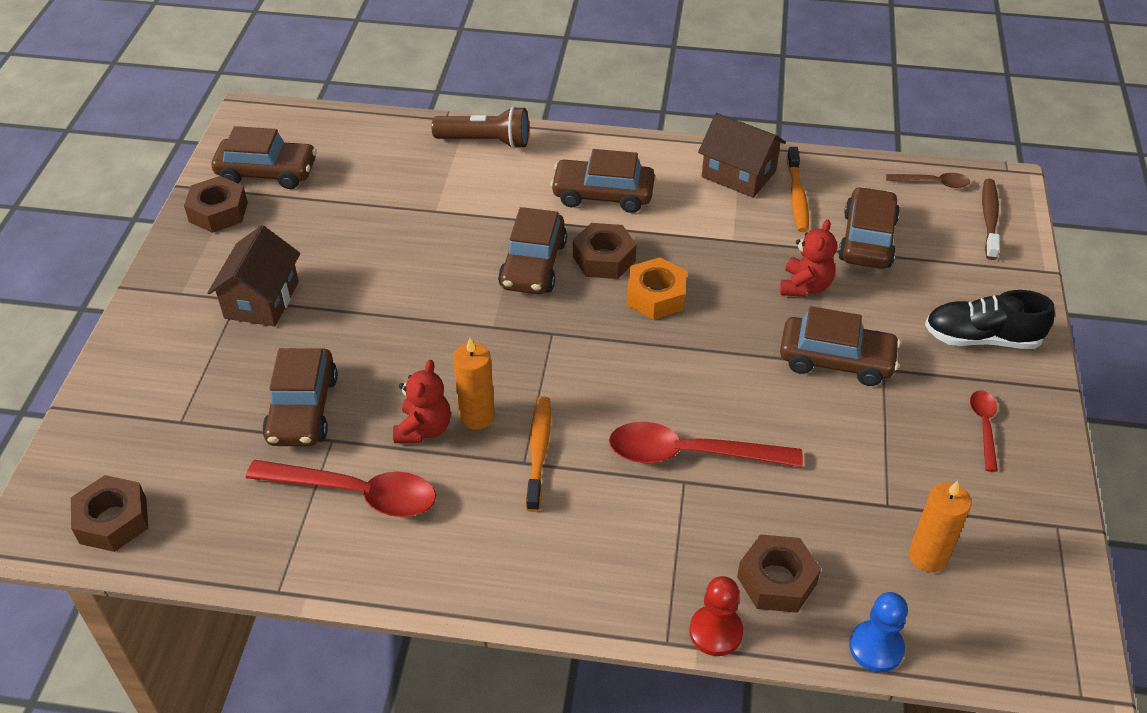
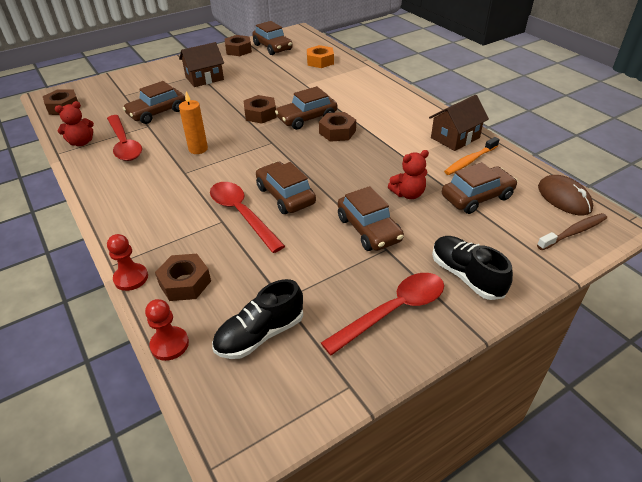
camera: 50 degrees right, 5 degrees down
red teddy bear [393,360,451,443] -> red teddy bear moved to [55,101,94,146]
brown flashlight [432,106,529,149] -> none
orange toothbrush [526,397,551,512] -> none
brown car [550,149,655,213] -> brown car moved to [256,162,316,214]
orange nut [627,257,687,320] -> orange nut moved to [307,45,334,68]
brown house [698,113,786,198] -> brown house turned 60 degrees clockwise [429,95,489,151]
blue pawn [849,592,908,672] -> red pawn [145,299,189,361]
brown spoon [886,173,970,188] -> brown mouse [538,175,593,216]
orange candle [909,481,971,572] -> black shoe [212,279,303,359]
red spoon [970,390,998,472] -> red spoon [321,273,444,355], size x1.91
none -> brown nut [244,95,277,124]

